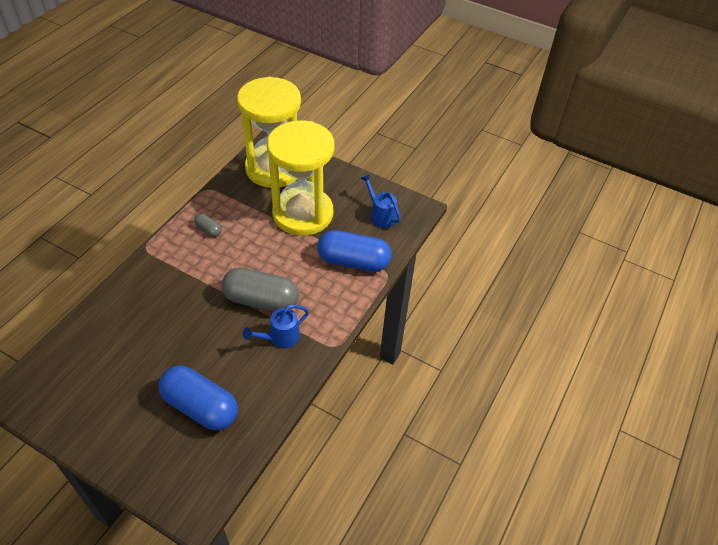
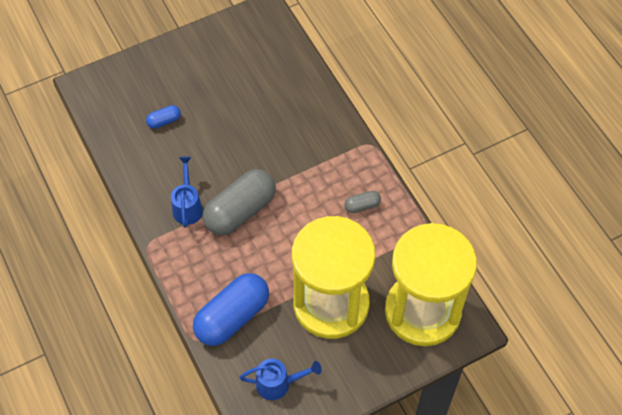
camera: 125 degrees right, 10 degrees up
blue capsule [159,366,238,430] -> blue capsule [146,105,181,129], size x0.45

